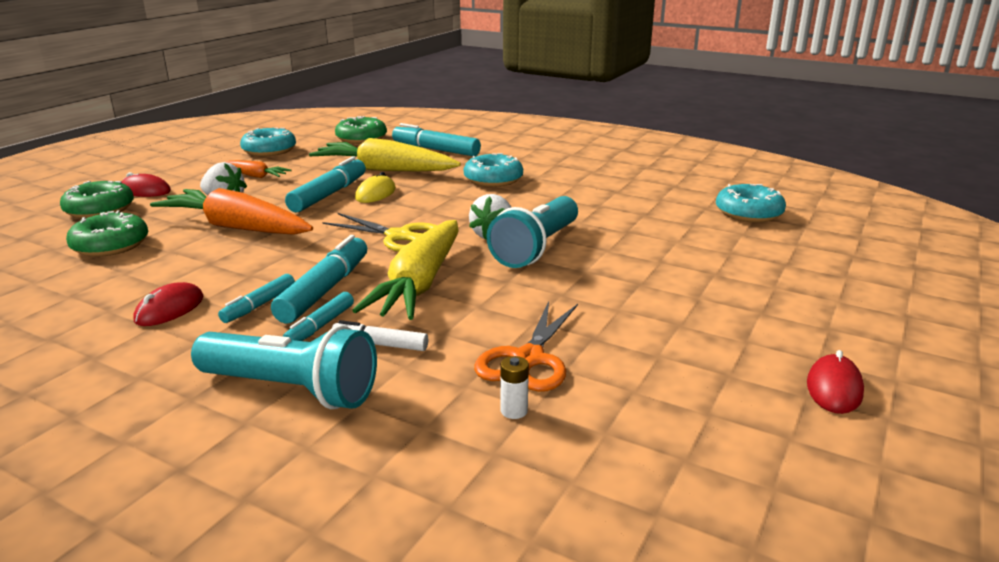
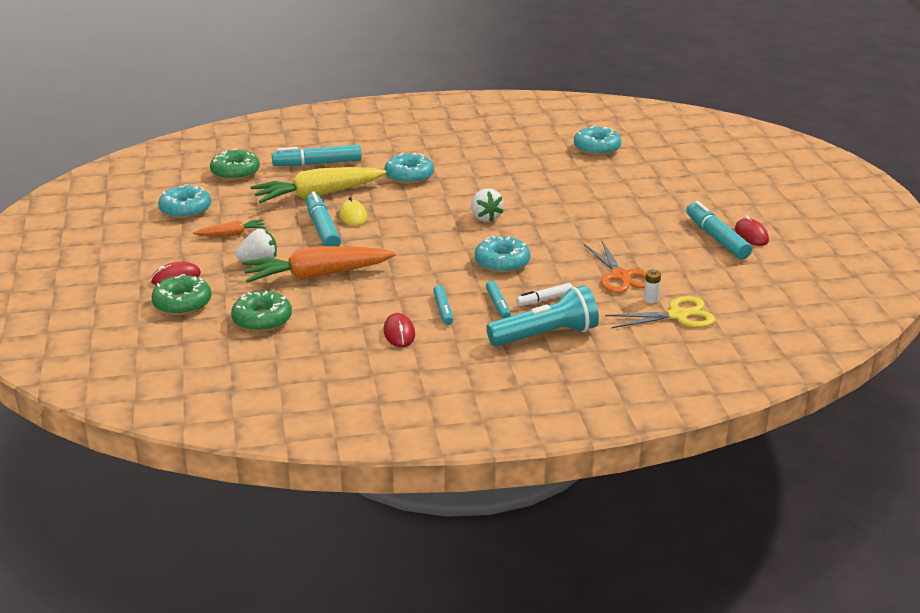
camera: 40 degrees left, 5 degrees up
turquoise marker [271,235,367,323] -> turquoise marker moved to [686,201,752,259]
yellow scissors [322,213,437,252] -> yellow scissors moved to [605,296,715,328]
yellow carrot [352,220,459,320] -> turquoise donut [475,236,531,273]
turquoise flashlight [487,196,578,268] -> none

